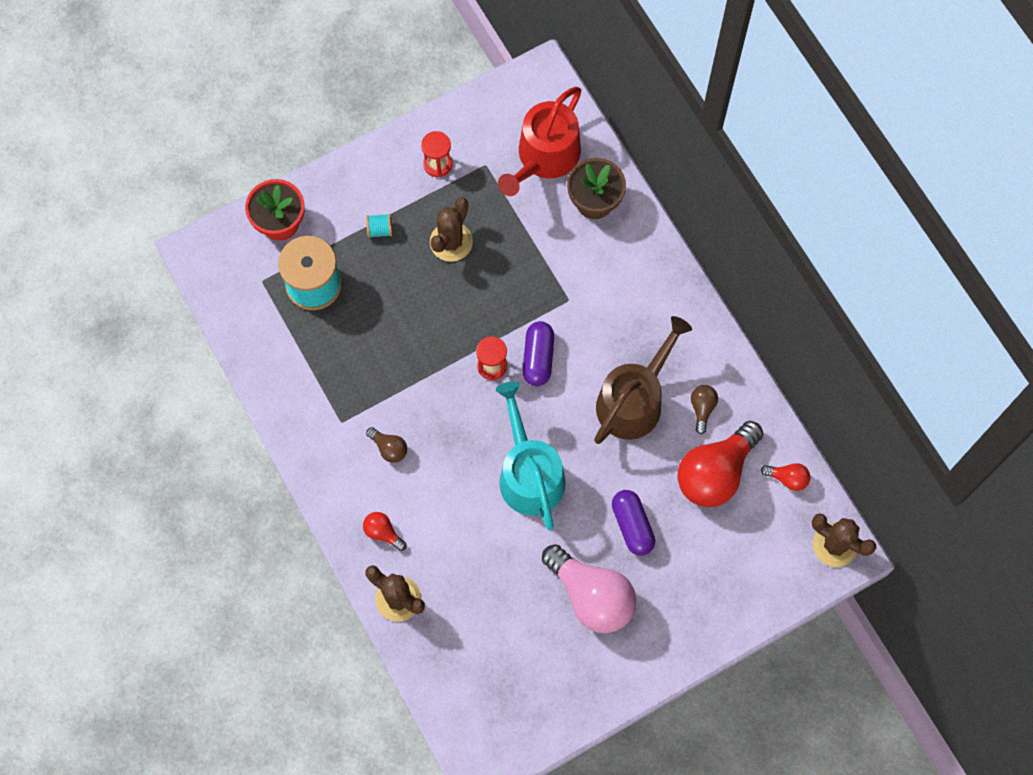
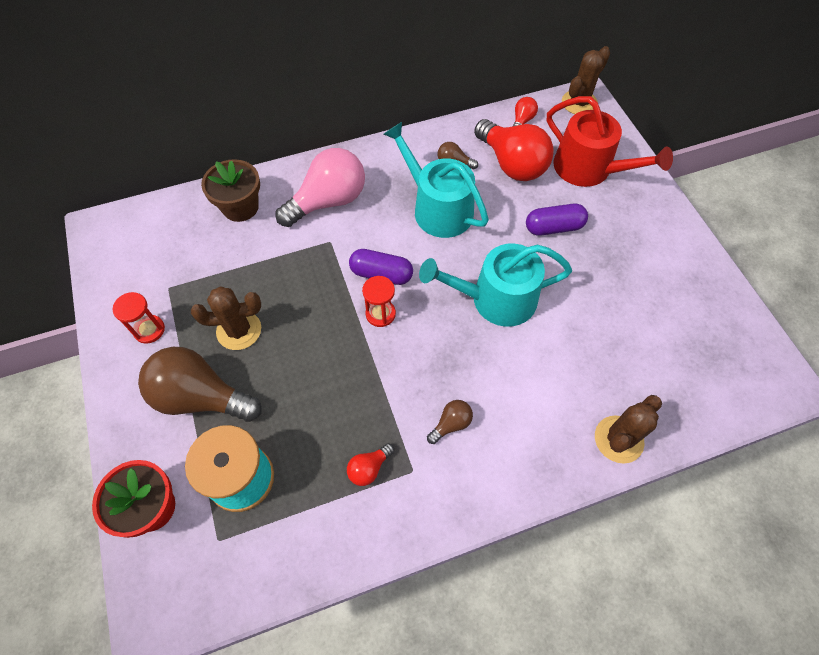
camera: 80 degrees left, 10 degrees down
red light bulb [363,512,407,551] -> red light bulb moved to [347,443,394,486]
turquoise spool [366,214,393,238] -> brown light bulb [138,347,262,422]
brown cactus [430,197,473,262] -> brown cactus turned 45 degrees counterclockwise [191,286,261,350]
red watering can [498,87,581,196] -> red watering can moved to [547,96,673,187]
pink light bulb [542,544,636,633] -> pink light bulb moved to [276,148,365,227]
brown watering can [594,316,692,444] -> turquoise watering can [383,122,489,238]

